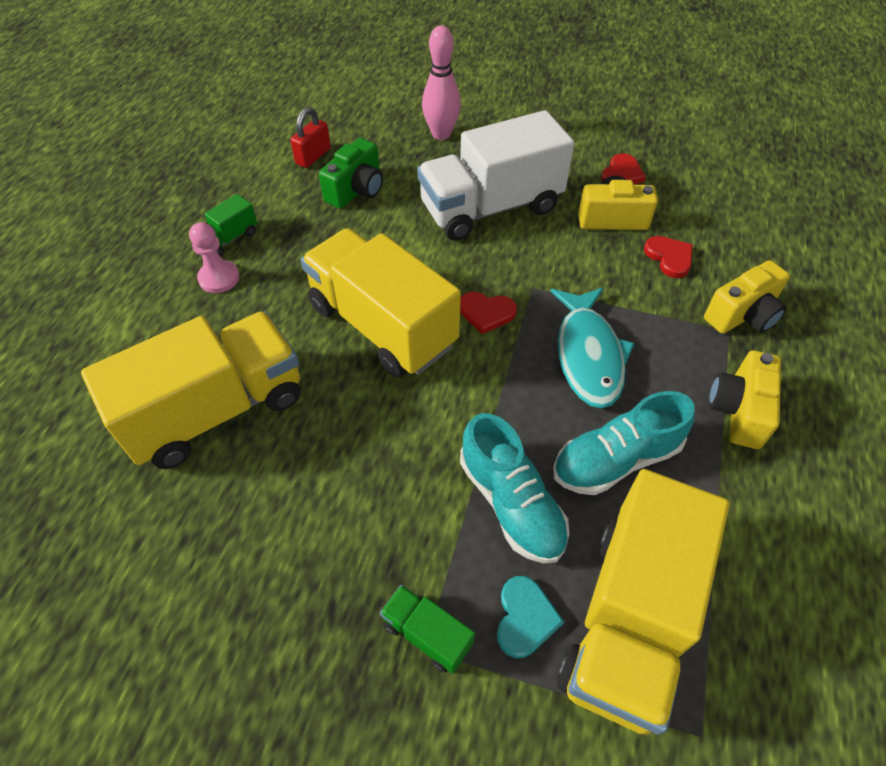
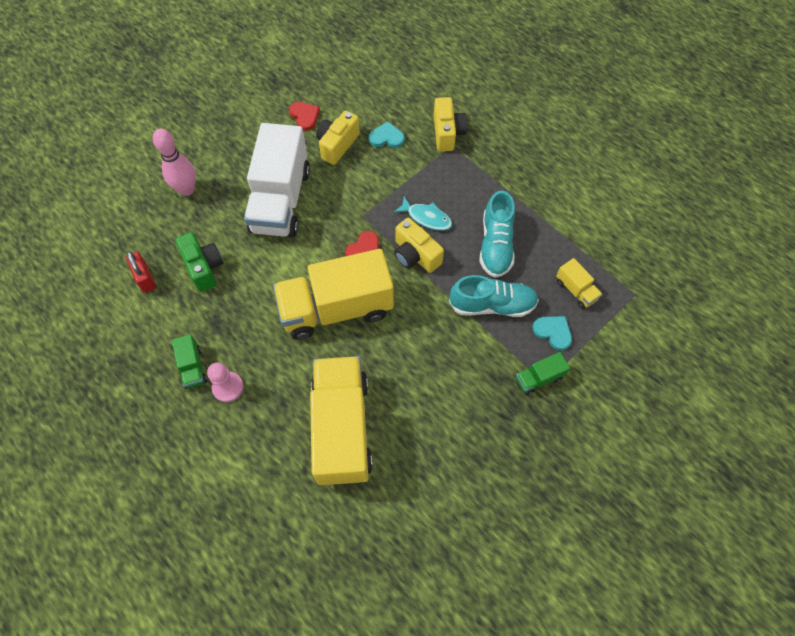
camera: 60 degrees left, 10 degrees up
turquoise fish [550,287,635,408] -> turquoise fish [394,197,452,231], size x0.62
yellow truck [557,469,730,735] -> yellow truck [556,258,603,309], size x0.42
red heart [644,236,693,278] -> turquoise heart [368,122,405,148]
yellow camera [709,350,781,449] -> yellow camera moved to [394,218,444,273]

